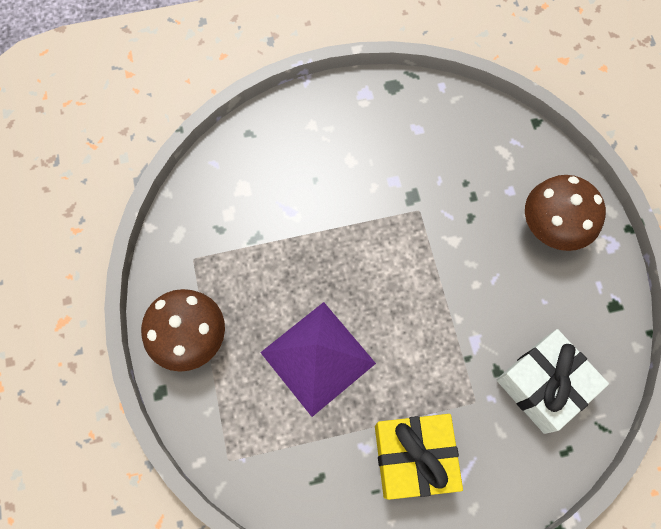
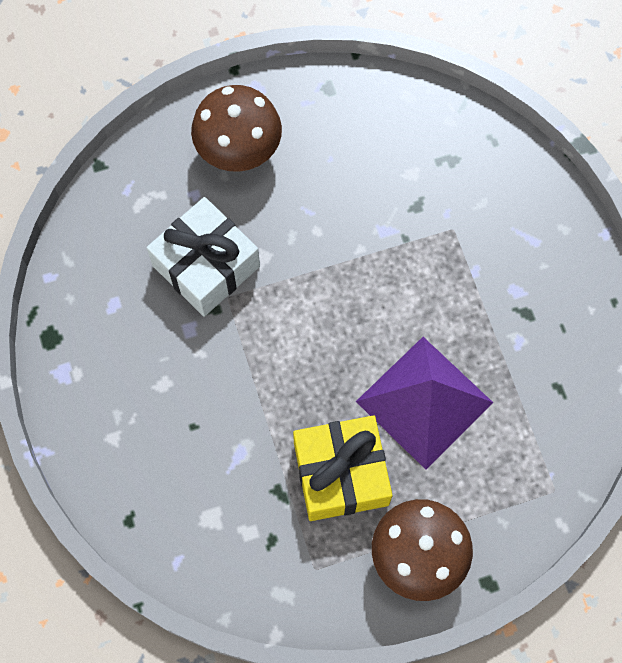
camera: 95 degrees left, 0 degrees up
yellow gift [375,414,463,500] -> yellow gift moved to [293,416,392,521]
white gift [497,329,609,434] -> white gift moved to [146,197,260,317]

